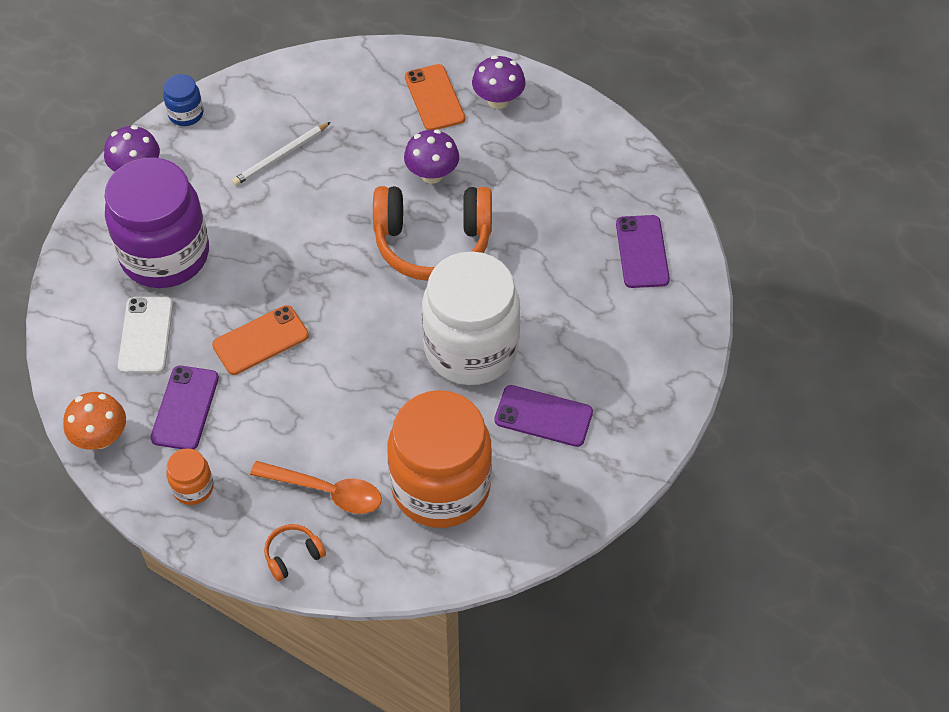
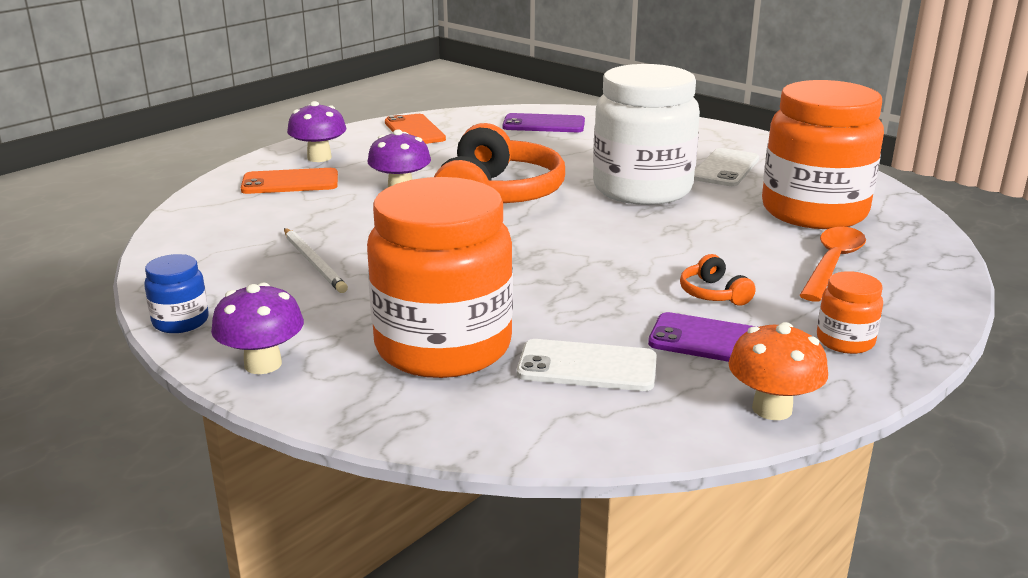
camera: 80 degrees left, 30 degrees down
purple jar [105,157,209,288] -> orange jar [367,177,513,378]
orange phone [212,305,309,375] -> orange phone moved to [385,114,446,144]
orange headphones [264,524,326,581] -> orange headphones moved to [680,254,756,306]
purple phone [494,385,593,447] -> white phone [694,148,759,186]

